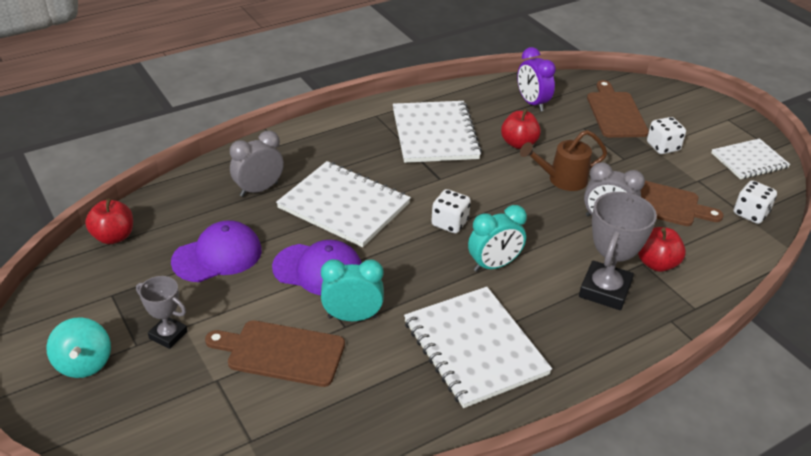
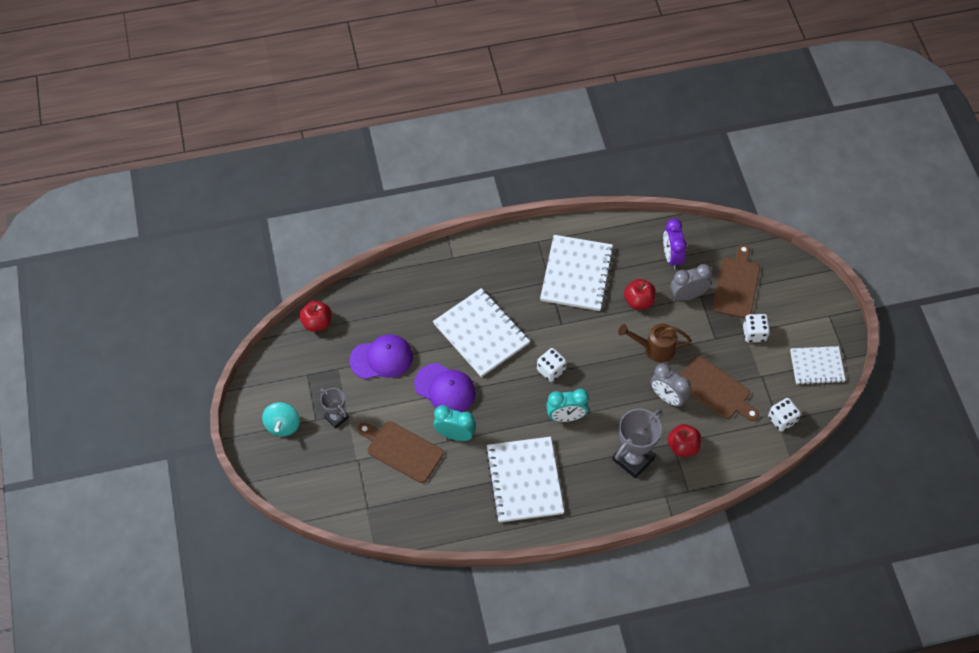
camera: 20 degrees right, 20 degrees up
grey clock [230,130,284,197] -> grey clock moved to [671,264,712,301]

